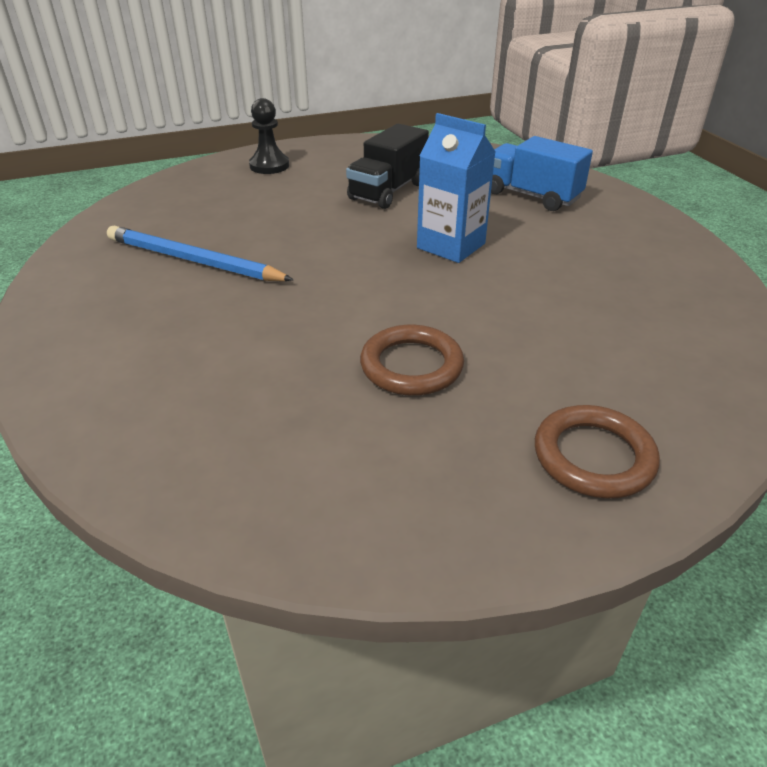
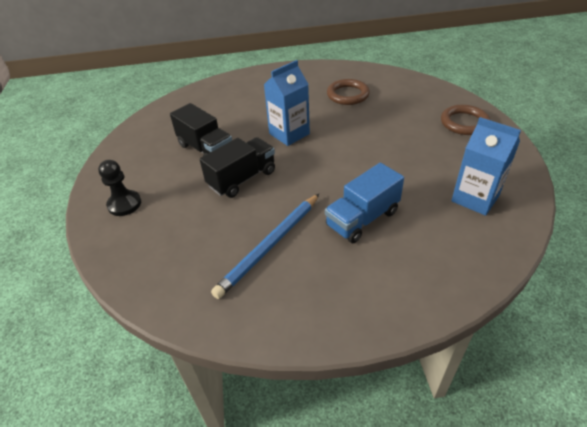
camera: 75 degrees left, 5 degrees up
brown ring [360,325,464,396] -> brown ring moved to [327,79,370,105]
blue truck [491,136,593,211] -> blue truck moved to [325,163,404,243]
none -> black truck [200,137,275,198]
none -> blue carton [451,117,521,216]

